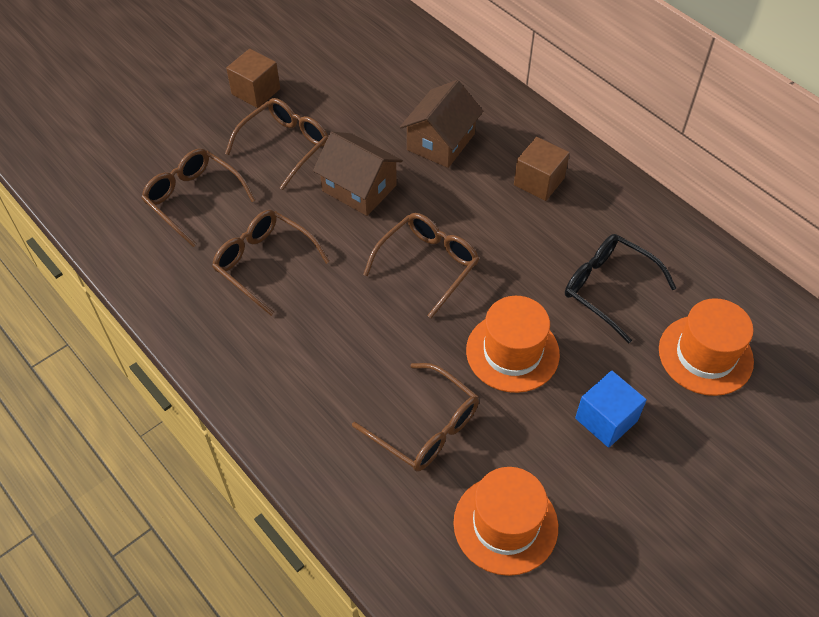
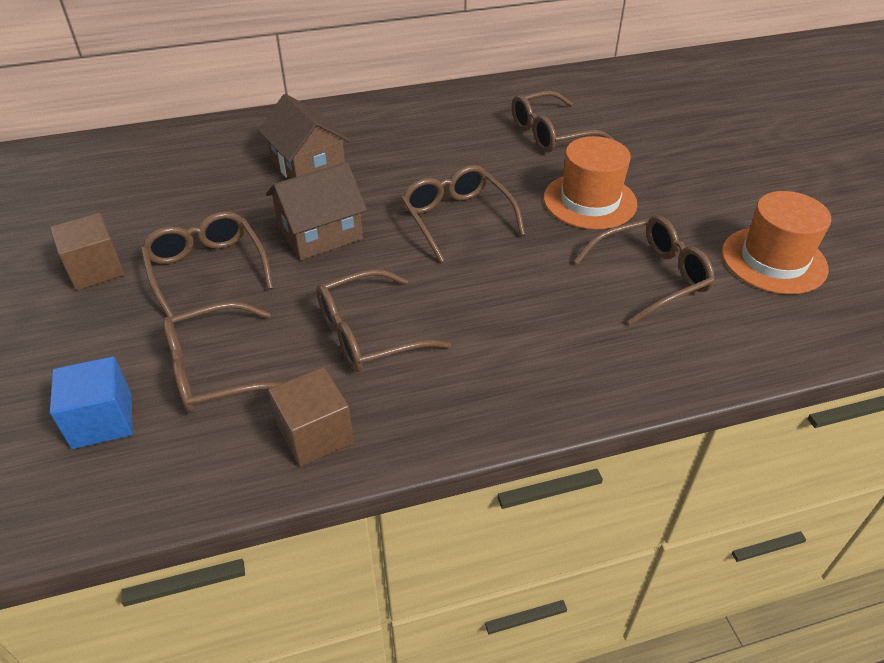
camera: 65 degrees left, 10 degrees down
brown cube [514,137,570,201] -> brown cube moved to [269,367,354,467]
black glasses [565,234,676,344] -> brown glasses [511,91,614,153]
blue cube [575,371,647,448] -> blue cube moved to [50,356,133,449]
orange hat [659,298,754,396] -> none

